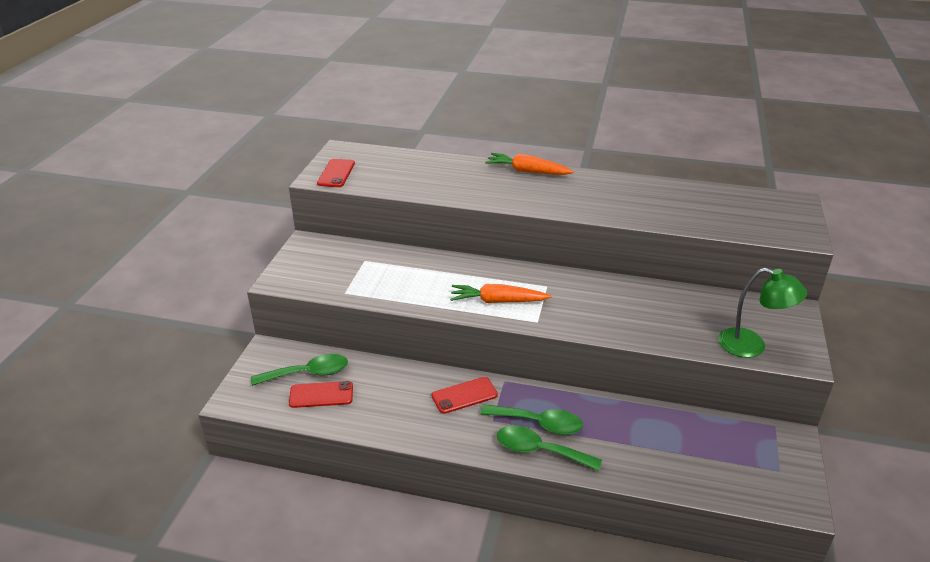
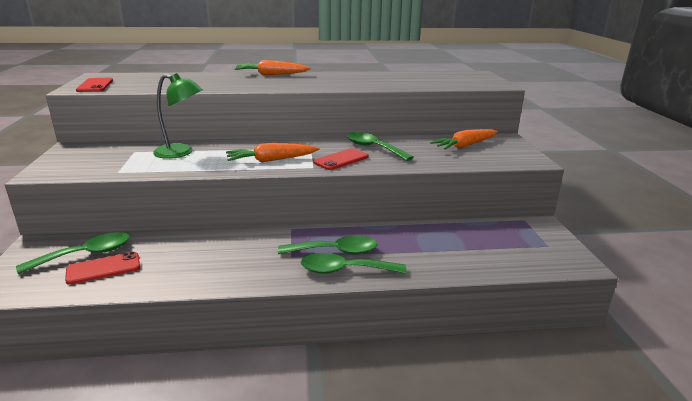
camera: 20 degrees left, 10 degrees down
red phone [431,377,498,414] -> red phone moved to [313,148,369,170]
green lamp [718,268,807,358] -> green lamp moved to [153,73,203,159]
none -> green spoon [347,132,414,161]
none -> orange carrot [430,129,498,150]

